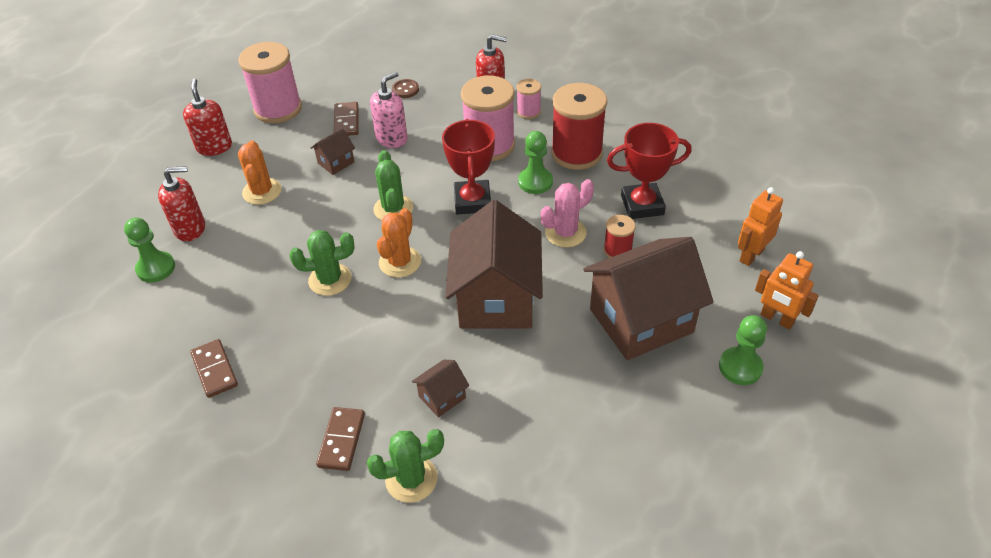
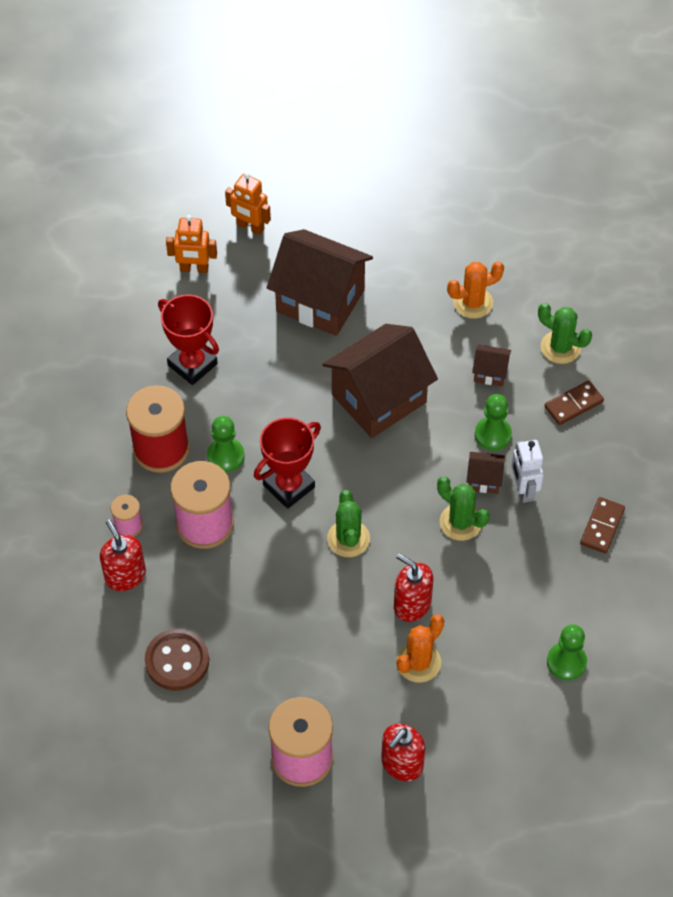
camera: 130 degrees left, 10 degrees up
red soap dispenser [158,166,205,241] -> red soap dispenser moved to [394,553,433,622]
brown house [311,128,355,175] -> brown house moved to [466,452,505,494]
brown domino [334,102,359,136] -> none
pink soap dispenser [370,72,408,148] -> none
green cactus [373,150,413,221] -> green cactus turned 45 degrees counterclockwise [327,490,370,557]
orange cactus [377,208,421,278] -> orange cactus moved to [447,261,504,319]
brown button [392,79,419,98] -> brown button [145,629,209,691], size x1.86
pink cactus [541,179,594,247] -> none
red spool [604,215,636,258] -> none
green pawn [719,315,767,385] -> green pawn moved to [475,394,512,451]
orange robot [755,251,819,330] -> orange robot turned 120 degrees clockwise [225,173,271,235]
none -> white robot [511,440,544,503]

